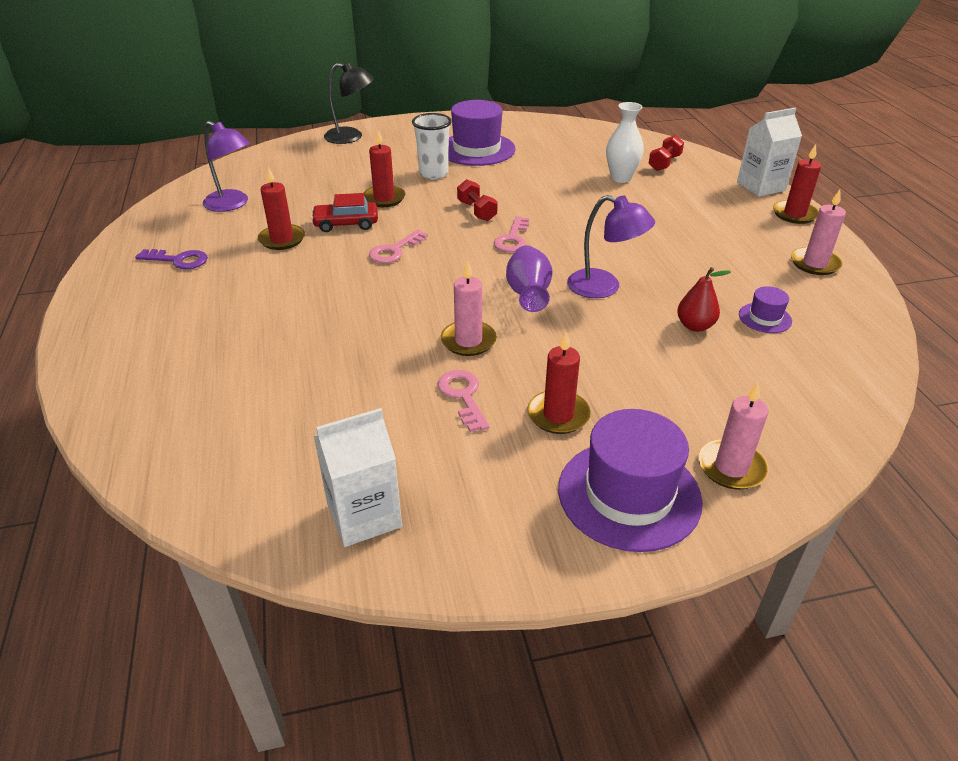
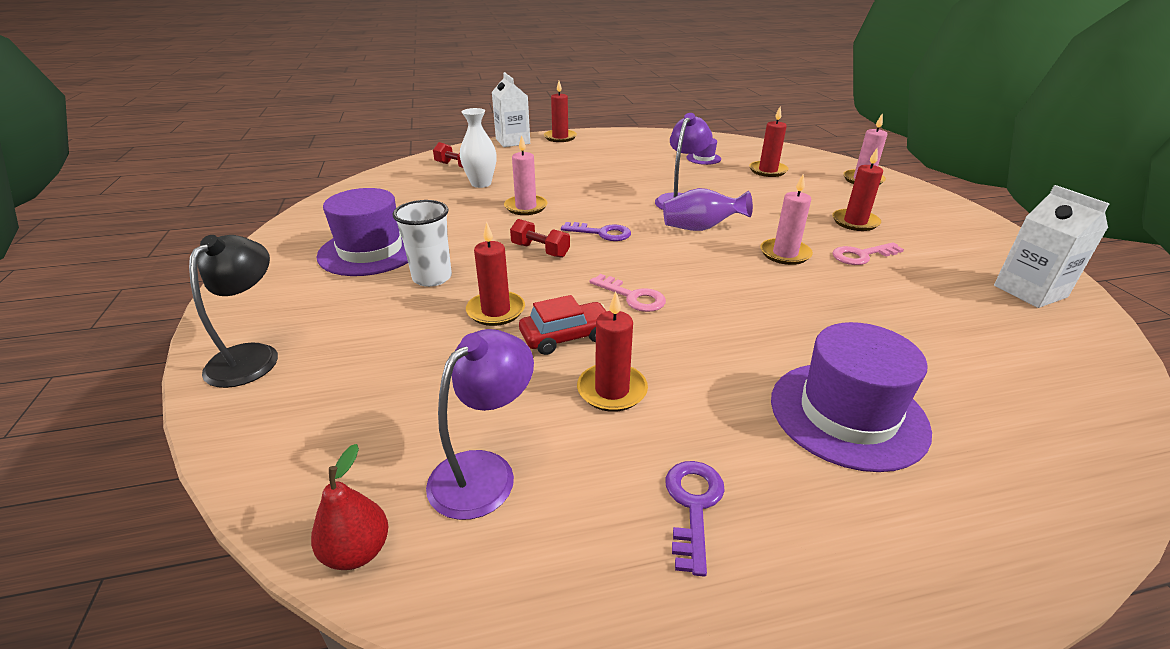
camera: 90 degrees left, 5 degrees down
red car [311,193,378,232] -> red car turned 105 degrees counterclockwise [519,295,606,355]
red dumbbell [457,179,498,221] -> red dumbbell turned 60 degrees clockwise [510,219,570,258]
pink key [494,216,529,252] -> purple key [561,222,631,241]
purple hat [558,409,703,552] -> purple hat moved to [771,322,932,472]
red pear [677,267,731,332] -> red pear moved to [311,444,388,570]
pink candle [791,190,846,275] -> pink candle moved to [504,135,548,215]
none -> red candle [749,107,789,177]

